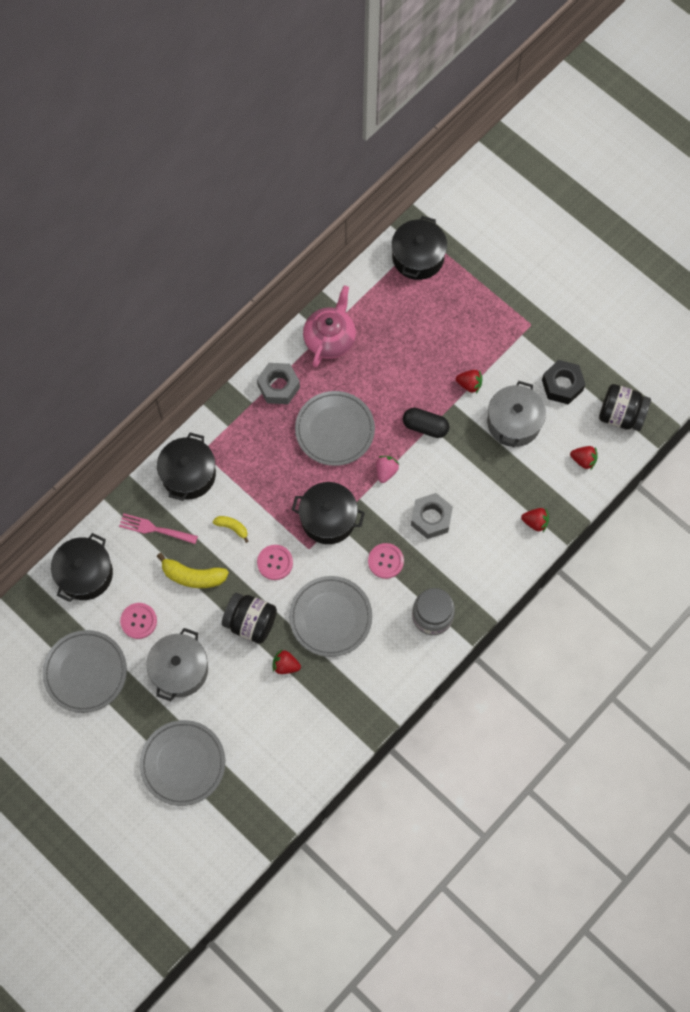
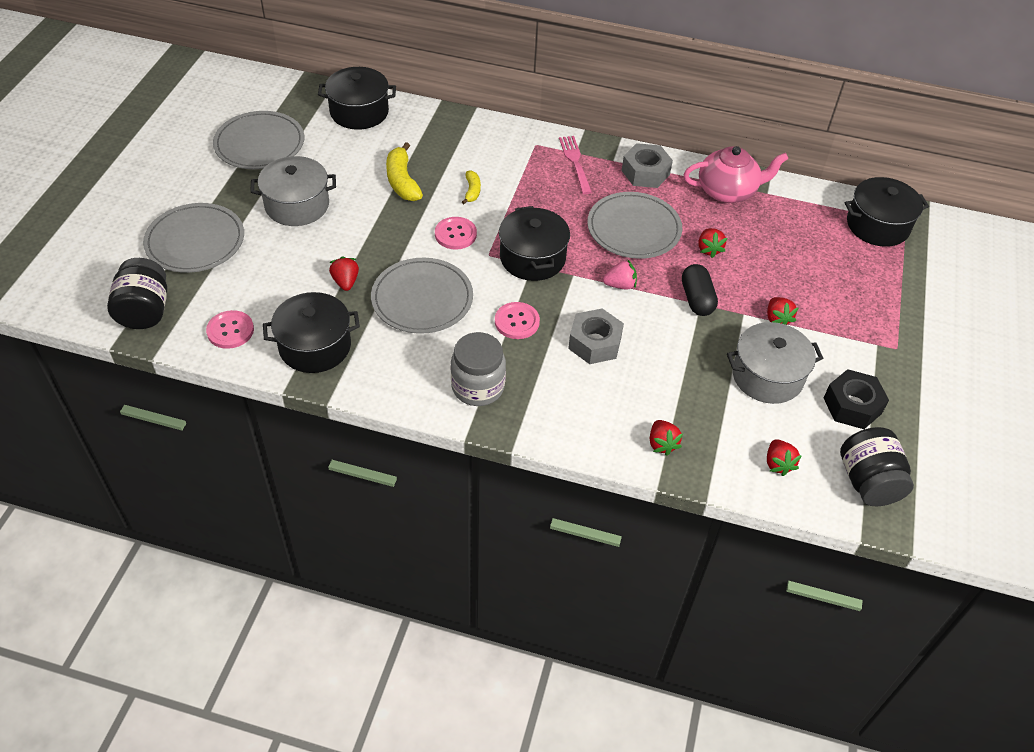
camera: 60 degrees right, 20 degrees down
pink fork [119,513,198,544] -> pink fork moved to [559,136,592,194]
pink button [120,603,157,639] -> pink button moved to [206,310,254,349]
black pot [157,433,216,501] -> black pot moved to [263,292,360,373]
black jar [222,593,277,644] -> black jar moved to [107,258,167,329]
none -> red strawberry [698,228,727,258]

